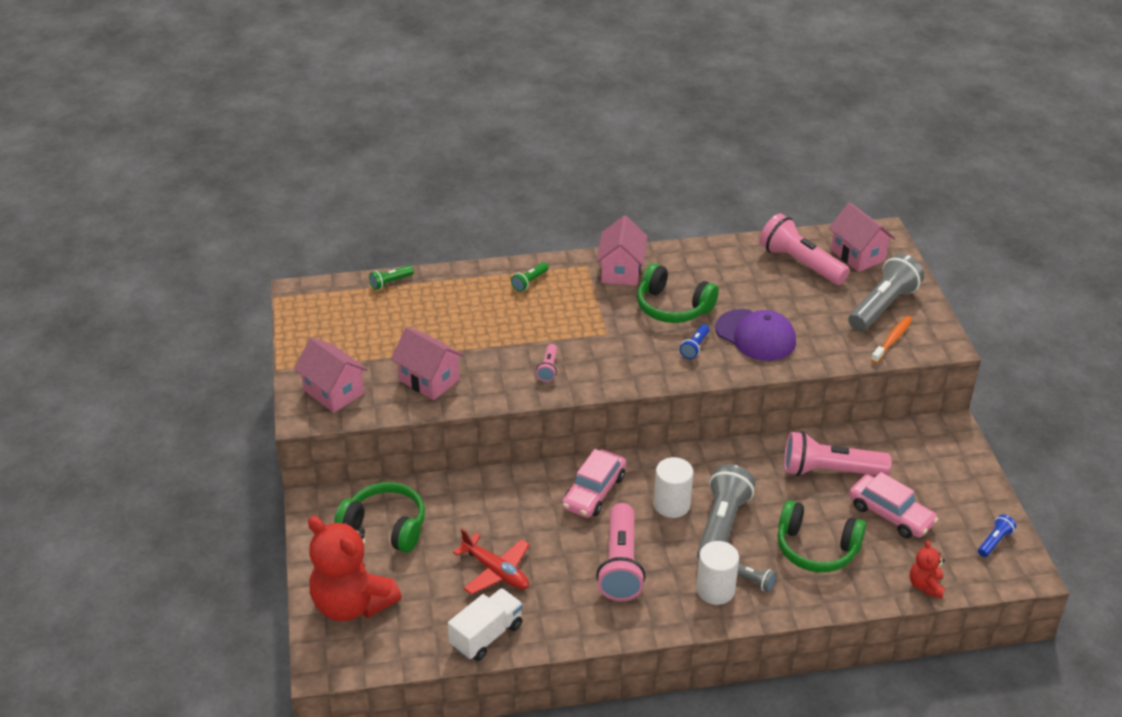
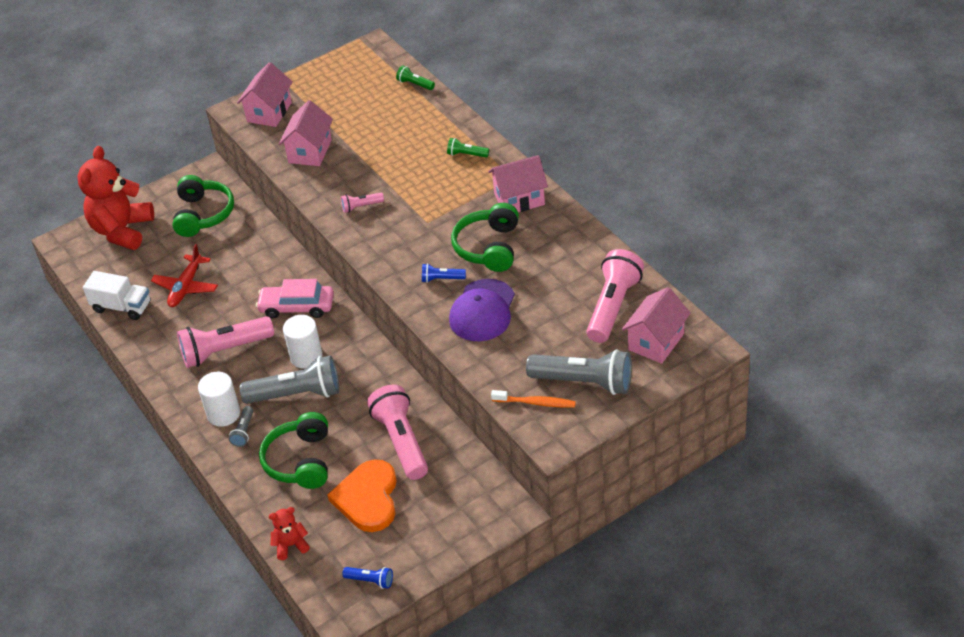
camera: 70 degrees right, 5 degrees up
pink car [849,472,938,538] -> orange heart [327,459,397,532]

